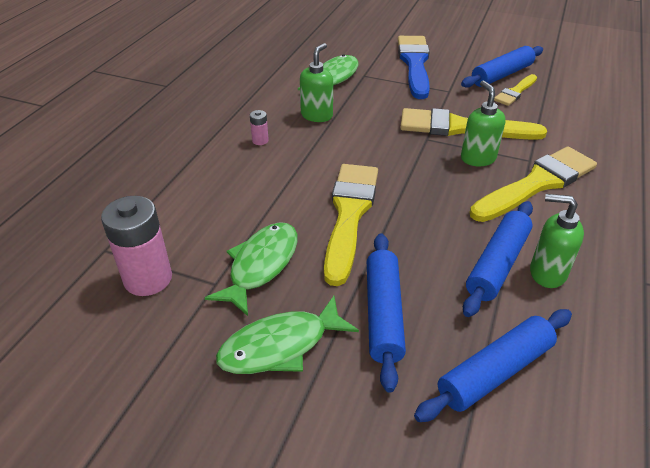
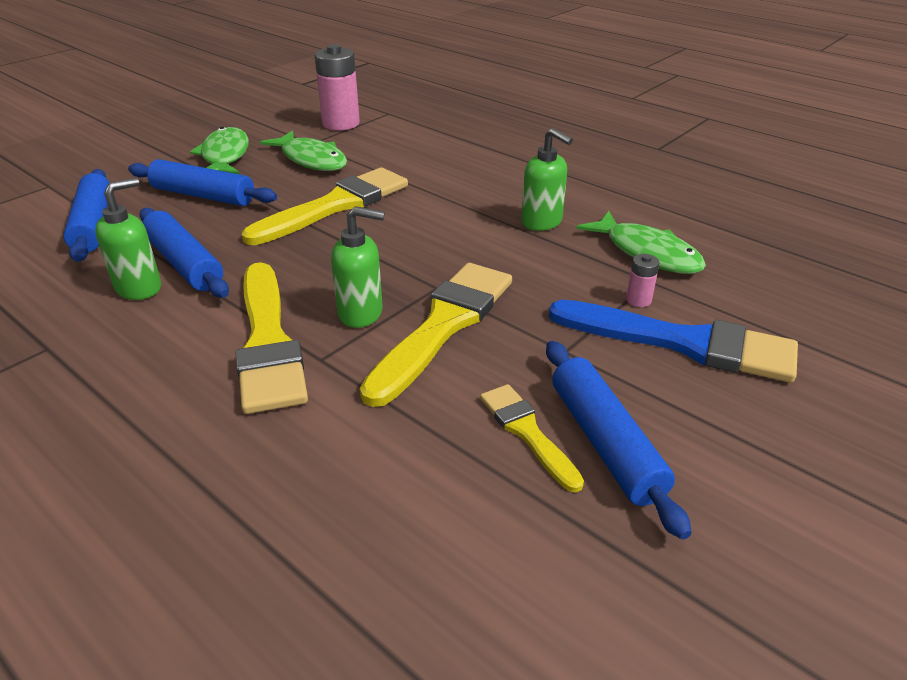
camera: 110 degrees right, 5 degrees down
pink battery [250,110,269,145] -> pink battery moved to [626,254,659,307]
yellow brush [324,164,378,286] -> yellow brush turned 75 degrees counterclockwise [242,167,408,245]

